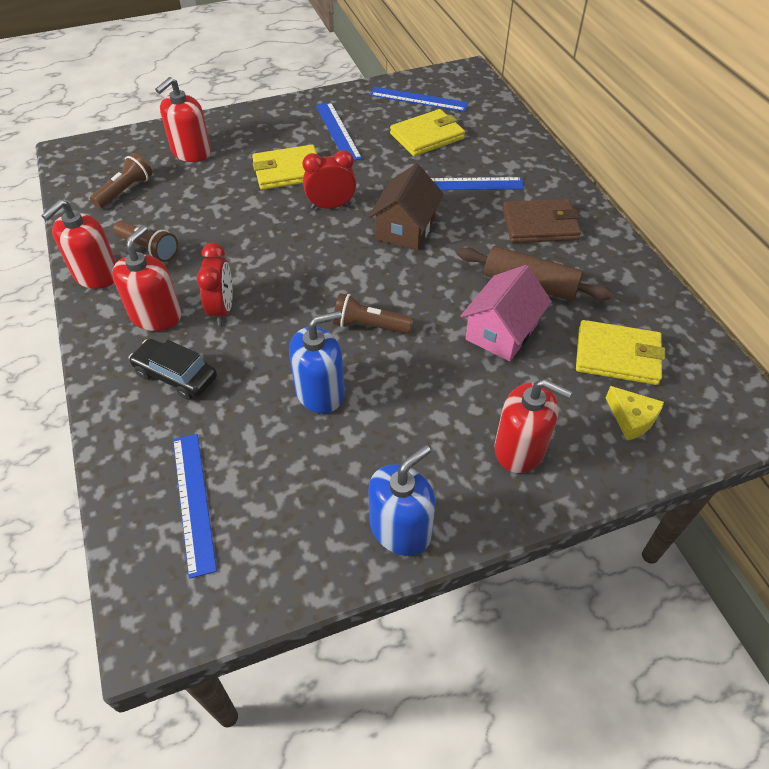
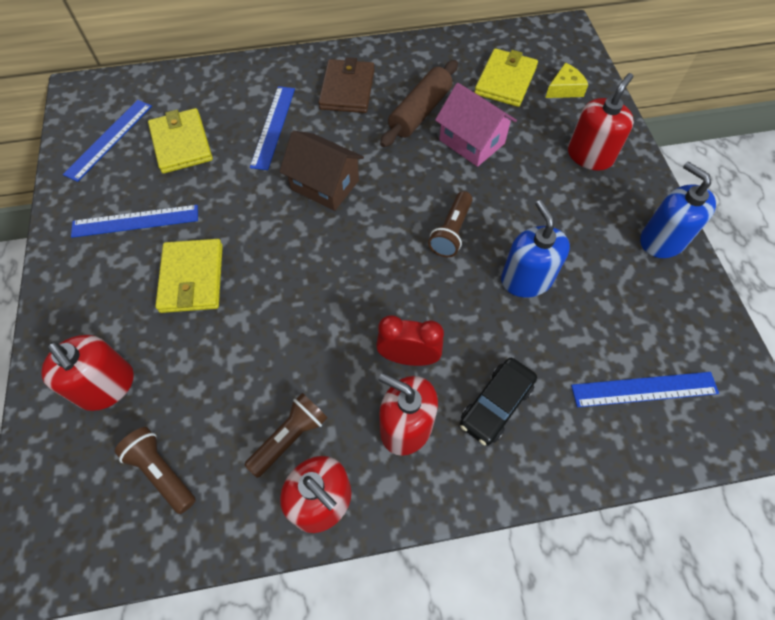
camera: 80 degrees left, 10 degrees up
red clock [303,150,356,209] -> none

